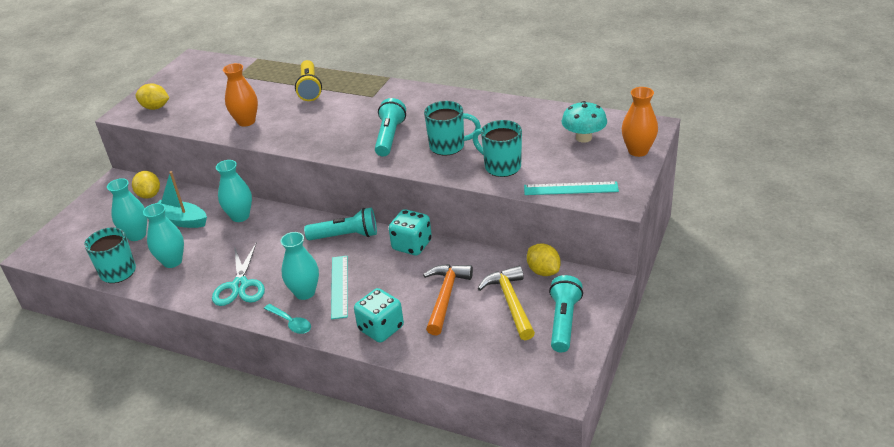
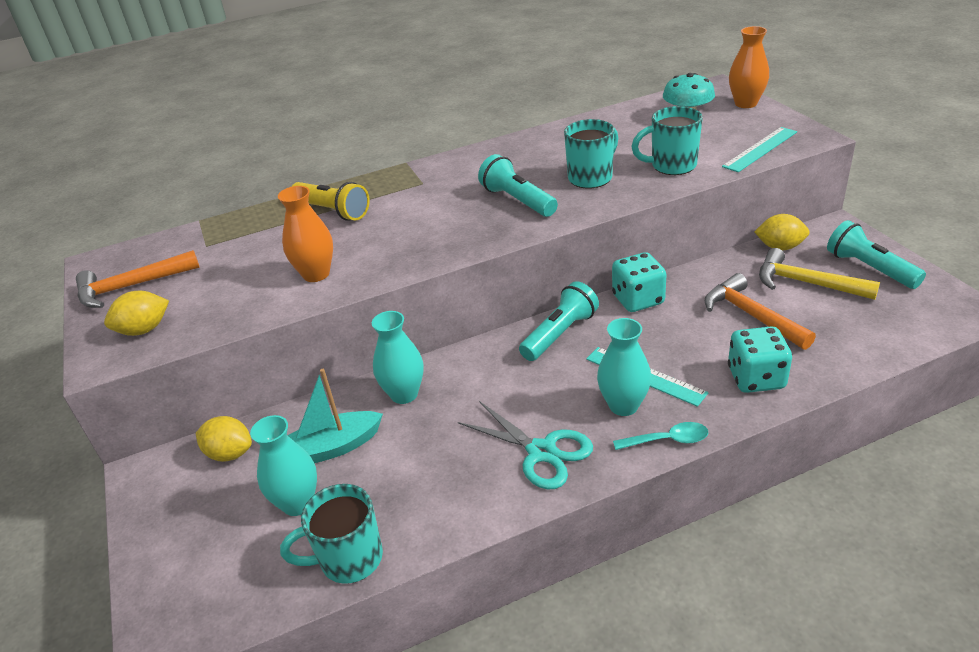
camera: 45 degrees left, 0 degrees up
turquoise vase [143,203,184,268] -> none
none -> orange hammer [76,250,200,308]

